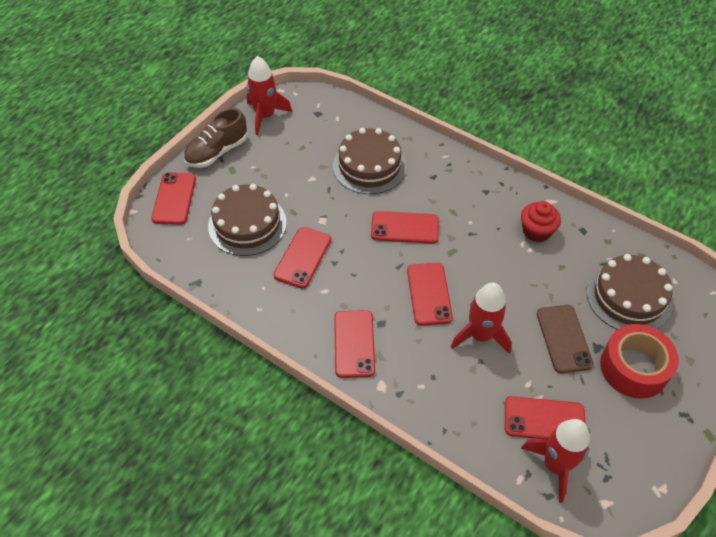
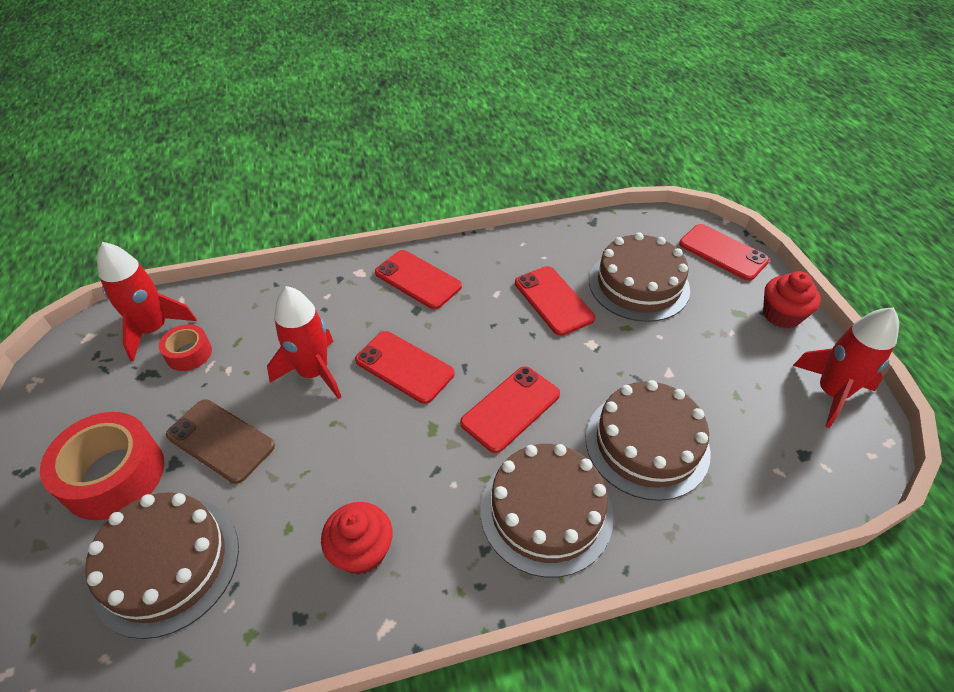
camera: 130 degrees right, 5 degrees down
brown shoe [184,108,247,168] -> red cupcake [763,271,821,329]
red phone [505,396,586,440] -> red tape [159,324,212,371]
none -> brown cake [480,444,614,578]

